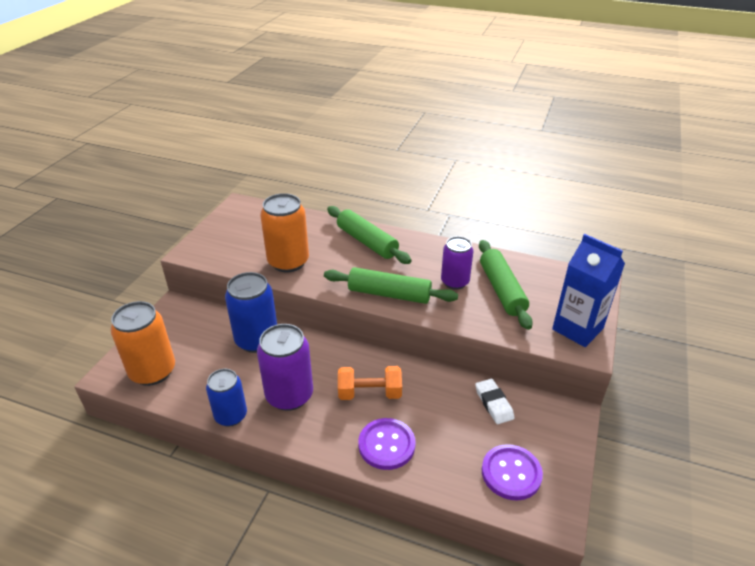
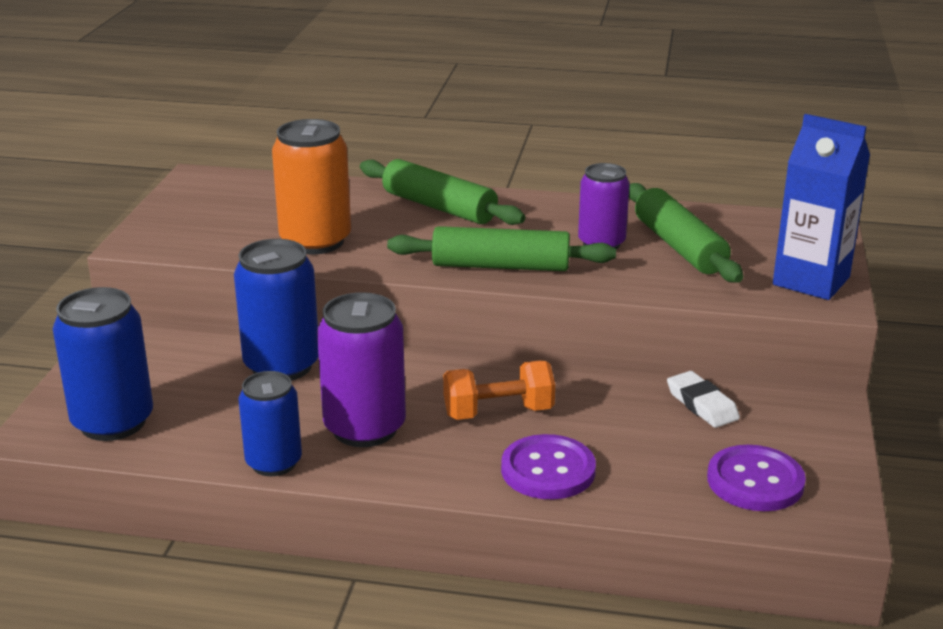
camera: 10 degrees left, 10 degrees down
orange can [111,301,175,386] -> blue can [53,287,153,441]

